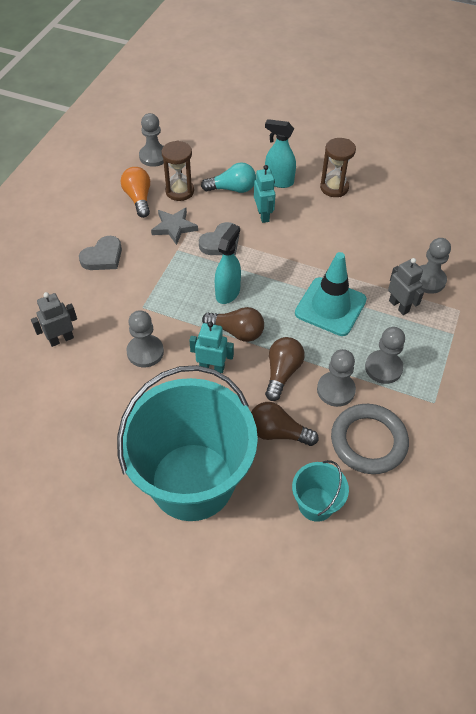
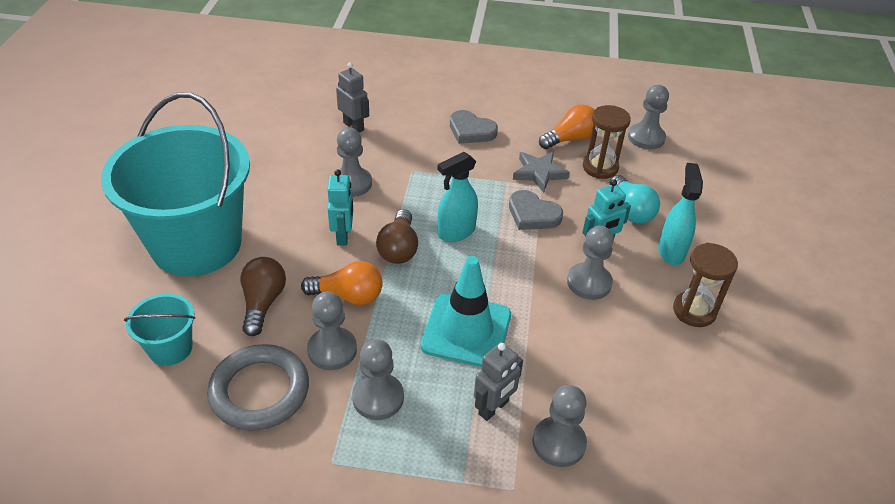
camera: 75 degrees right, 10 degrees down
turquoise spray bottle [215,224,241,304] -> turquoise spray bottle turned 135 degrees clockwise [438,152,478,242]
brown light bulb [265,337,305,401] -> orange light bulb [301,261,383,305]
none -> grey pawn [567,226,614,300]

